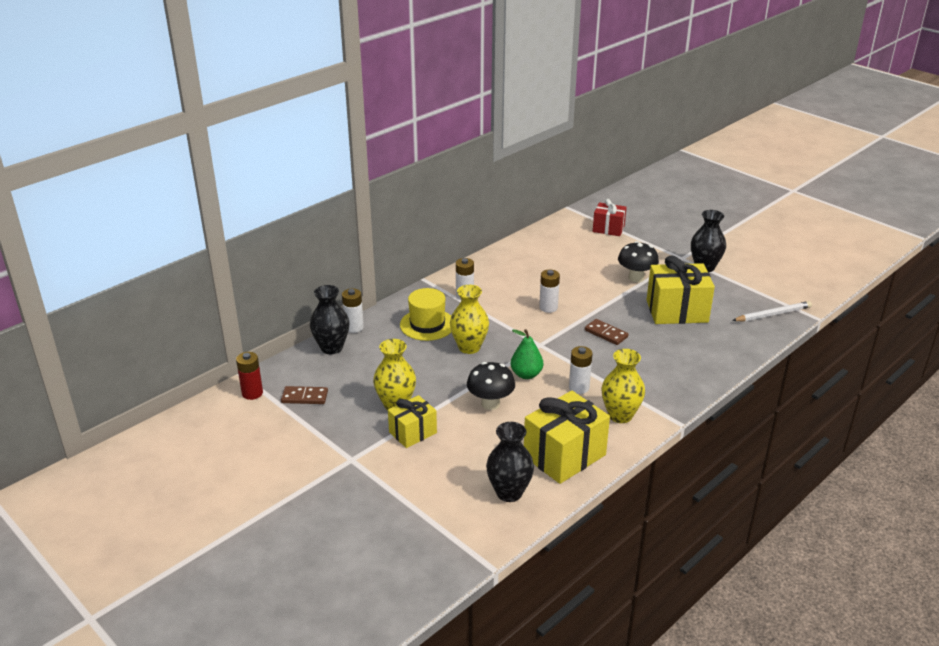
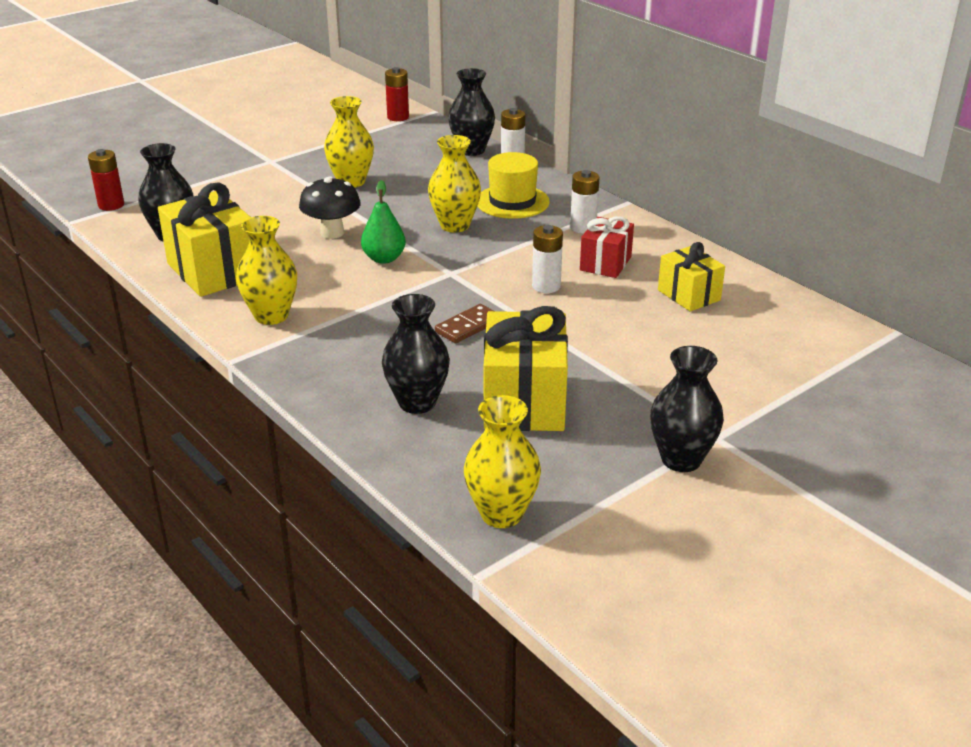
camera: 95 degrees right, 0 degrees up
brown domino [281,386,328,404] -> none
yellow gift [388,395,437,448] -> yellow gift moved to [658,242,725,312]
white battery [569,346,593,394] -> none
red gift [593,199,627,236] -> red gift moved to [580,216,634,278]
black mushroom [618,241,659,282] -> none
white pencil [732,301,812,321] -> yellow vase [464,395,541,528]
none -> red battery [88,149,124,211]
none -> black vase [382,294,450,414]

